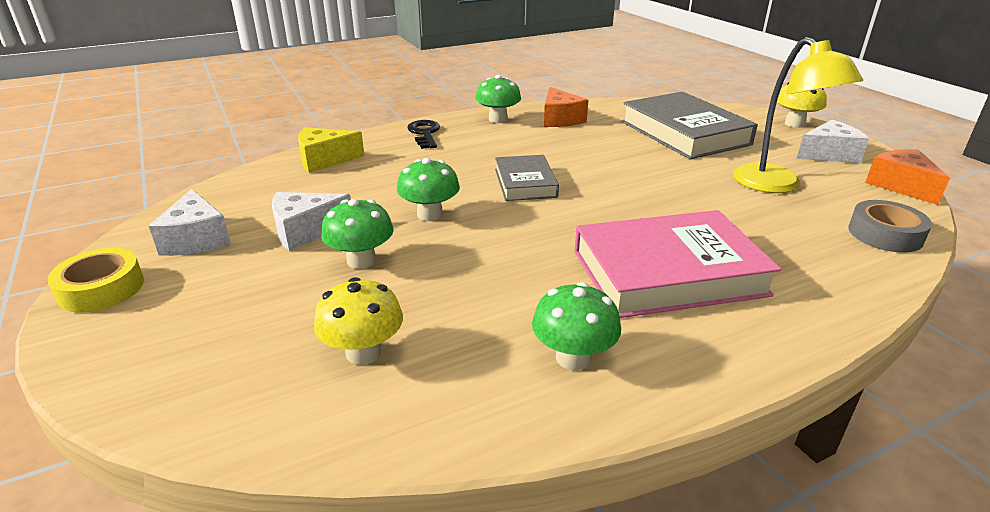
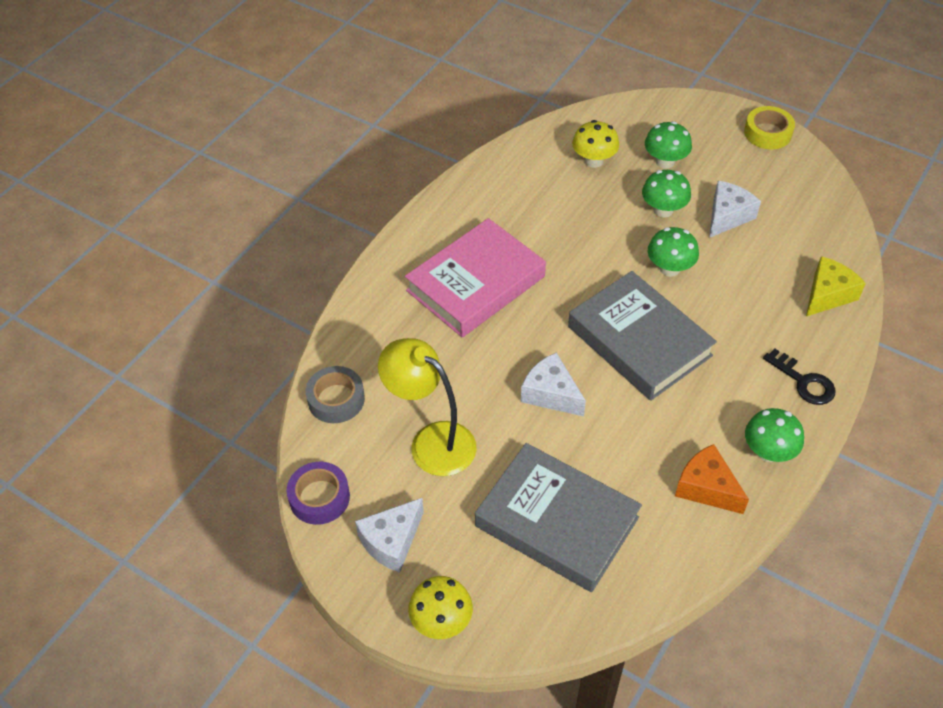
camera: 150 degrees right, 20 degrees up
white cheese [149,189,231,256] -> white cheese moved to [521,352,586,416]
grey book [495,155,559,201] -> grey book [568,271,717,401], size x1.78
green mushroom [532,282,621,370] -> green mushroom moved to [645,121,692,169]
orange cheese [865,149,950,205] -> purple tape [286,462,350,525]

